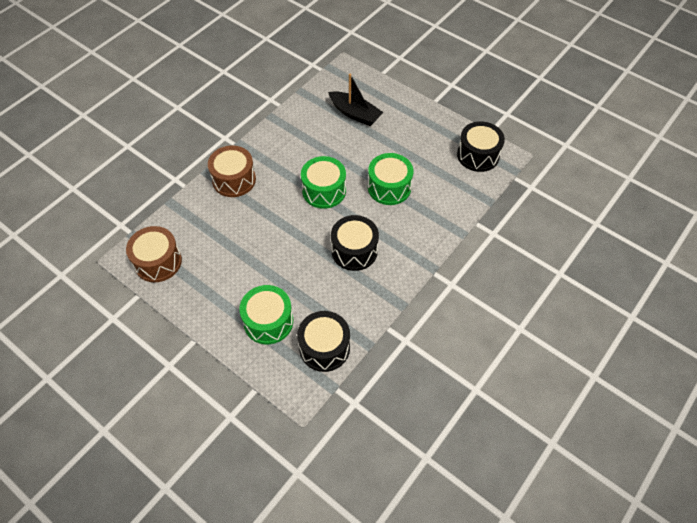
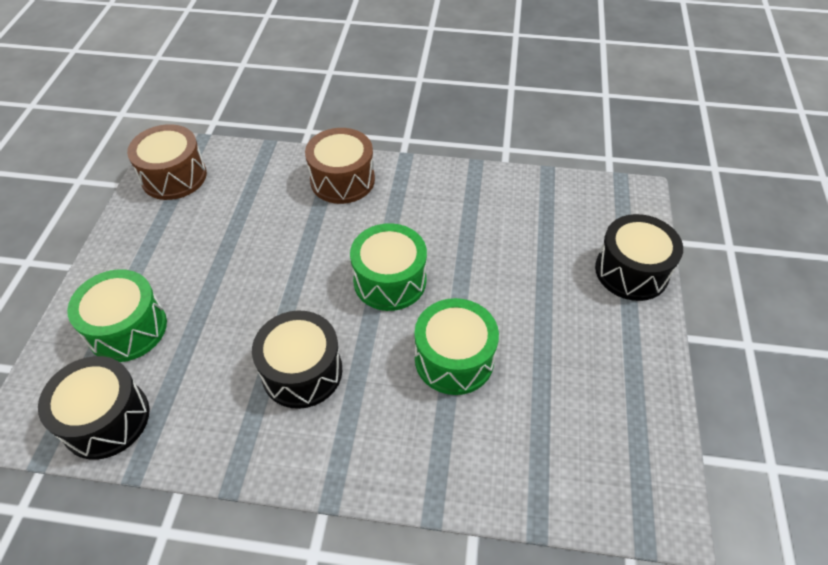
camera: 60 degrees right, 5 degrees down
black boat [328,74,383,126] -> none
black drum [457,121,505,172] -> black drum moved to [595,214,683,301]

